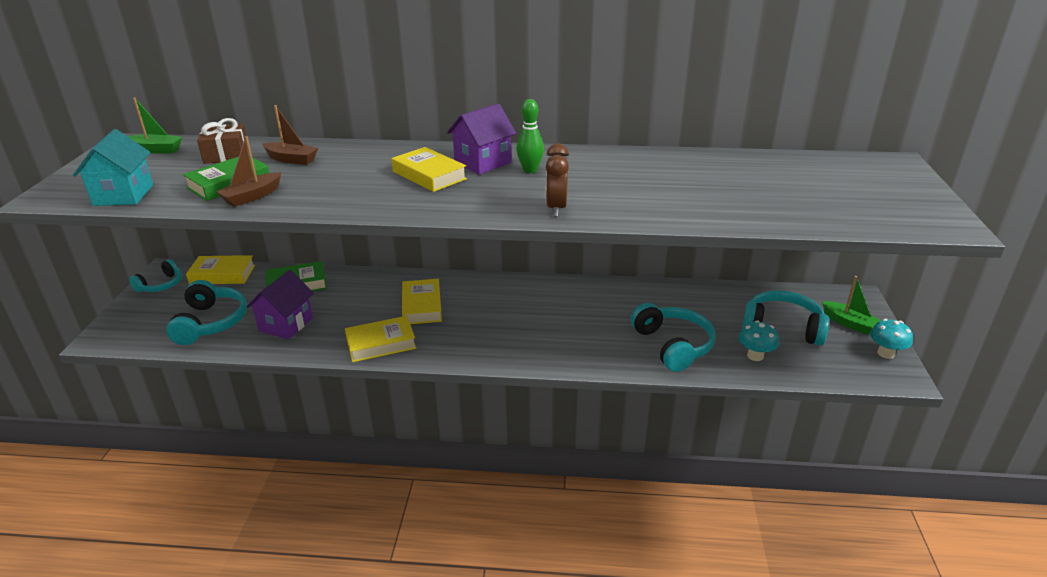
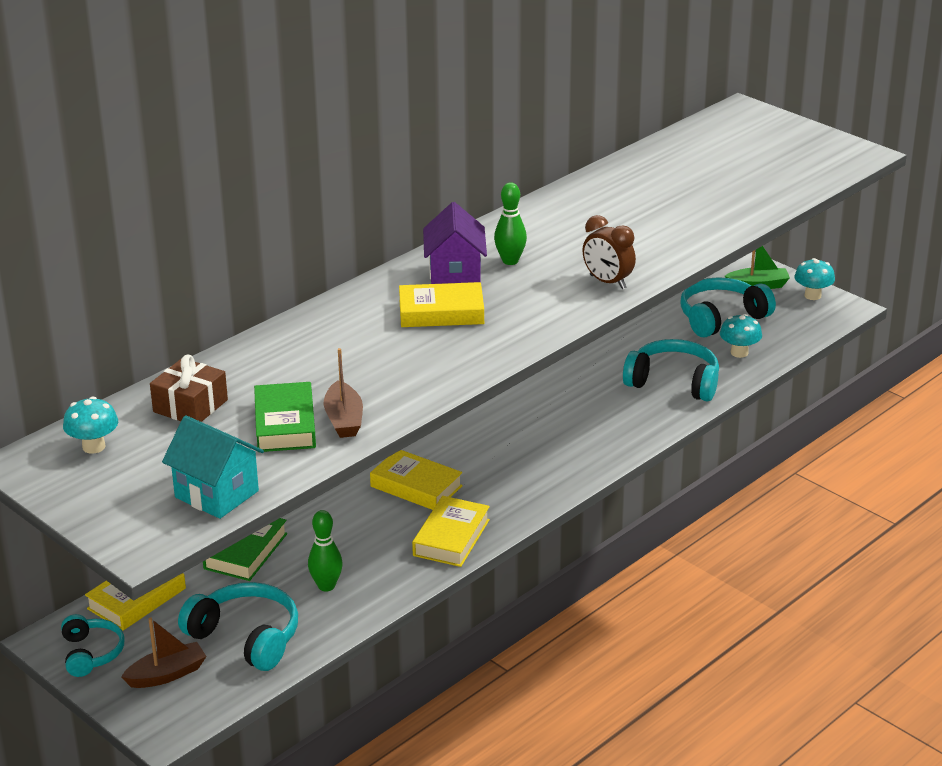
camera: 50 degrees left, 0 degrees up
green boat [128,97,182,153] -> turquoise mushroom [63,397,118,454]
purple house [246,270,314,339] -> green bowling pin [308,510,343,592]
brown boat [262,105,318,165] -> brown boat moved to [121,617,206,688]

